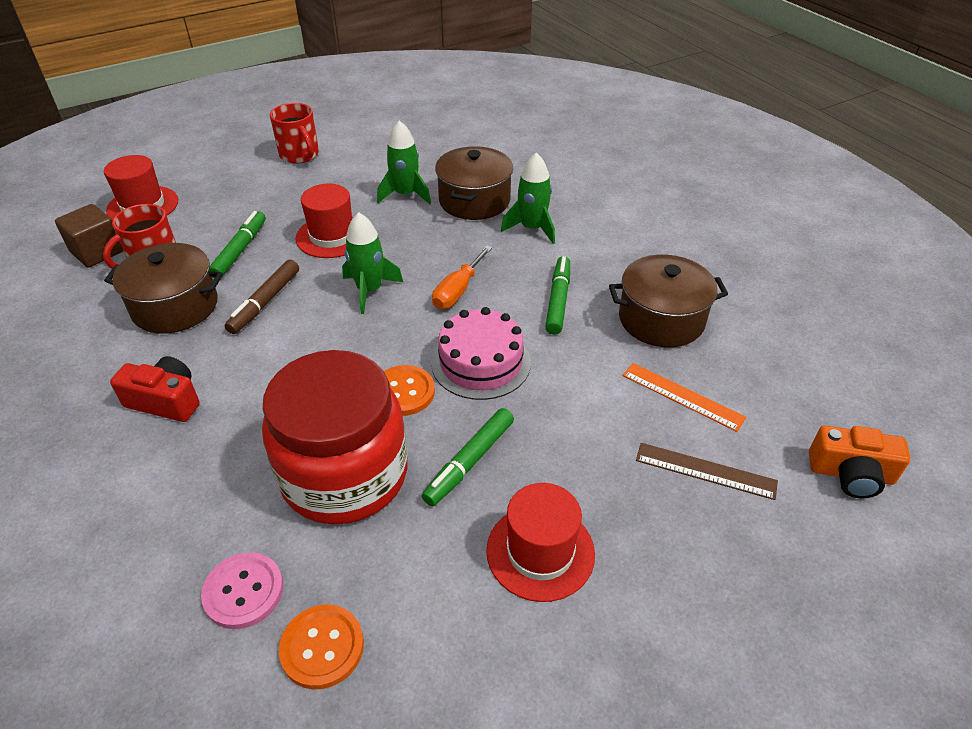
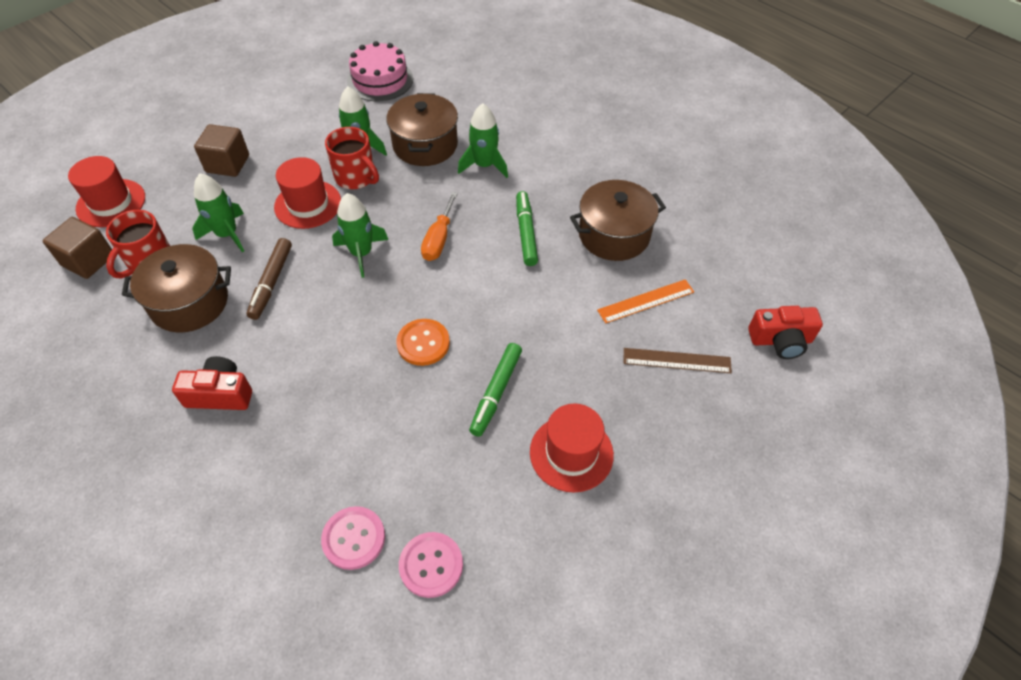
camera: 15 degrees left, 10 degrees up
green marker [209,211,266,278] -> green rocket [192,174,244,252]
red jar [262,350,408,525] -> none
red mug [270,103,319,163] -> red mug moved to [325,127,379,189]
orange button [279,604,364,690] -> pink button [399,532,463,598]
pink cake [431,307,531,400] -> pink cake moved to [347,41,413,101]
orange ruler [622,363,747,432] -> orange ruler turned 45 degrees counterclockwise [597,279,694,324]
orange camera [809,426,910,499] -> red camera [748,306,823,359]
none -> brown cube [194,124,249,177]

